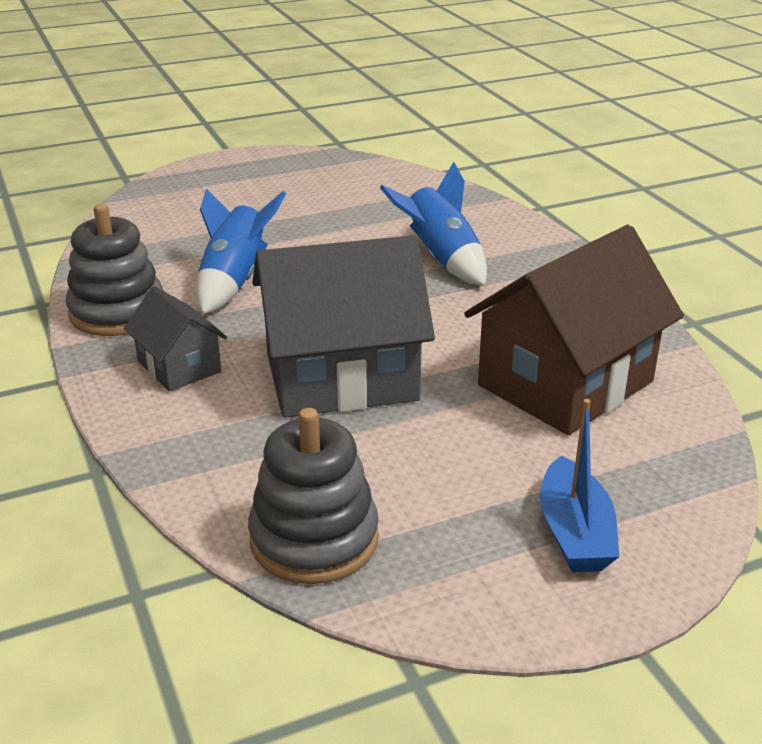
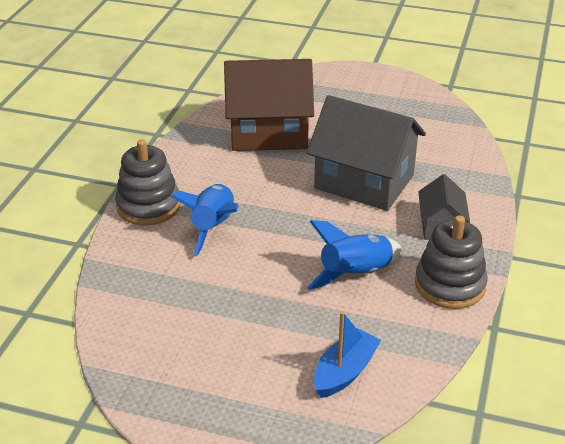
camera: 140 degrees left, 5 degrees up
grey stacking toy [248,408,379,584] -> grey stacking toy moved to [115,140,181,226]
blue boat [540,399,619,572] -> blue boat moved to [314,311,381,398]

